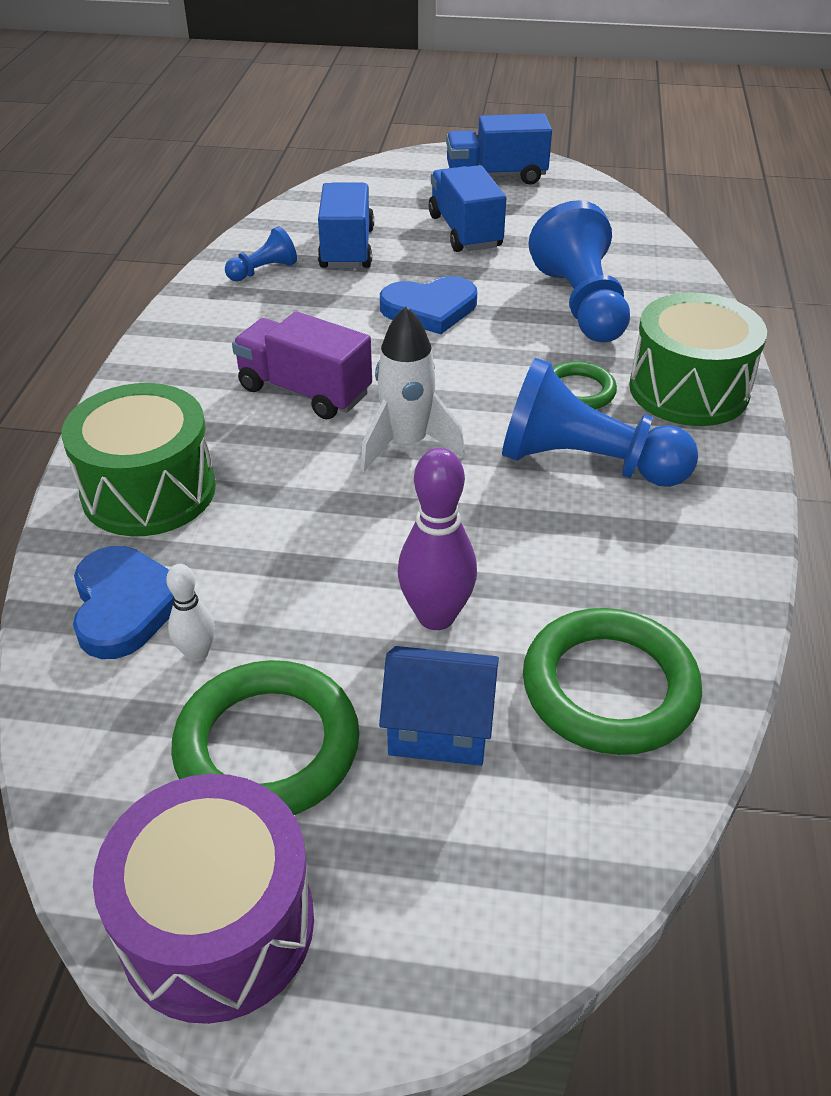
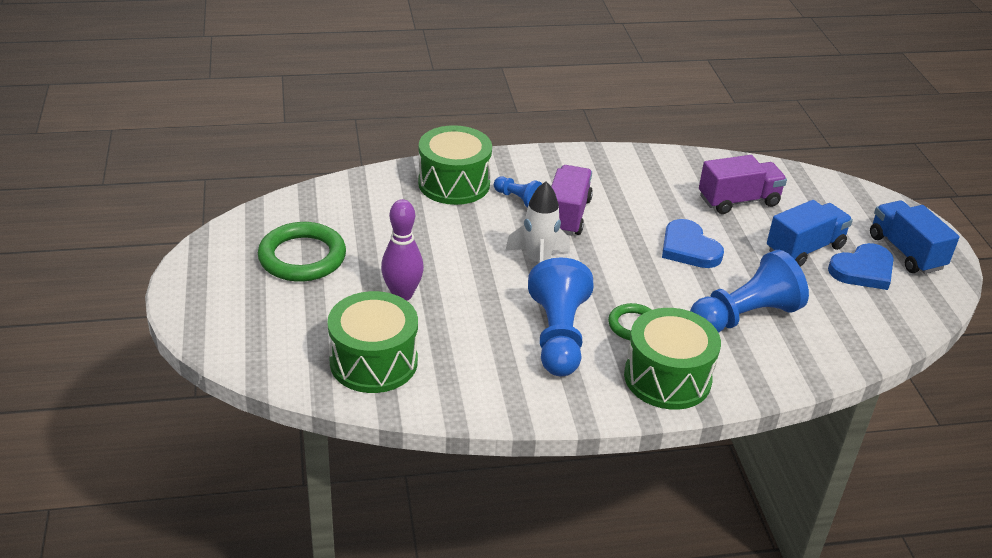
camera: 70 degrees right, 5 degrees down
blue heart [73,546,173,659] -> blue heart moved to [828,243,894,290]
purple drum [93,774,314,1024] -> none
white bowling pin [166,564,215,662] -> none
blue pawn [225,226,297,282] -> blue pawn moved to [494,177,542,207]
blue truck [318,182,374,269] -> purple truck [699,155,787,214]
blue house [379,646,499,766] -> none
green ring [523,608,702,755] -> green drum [327,291,418,393]

